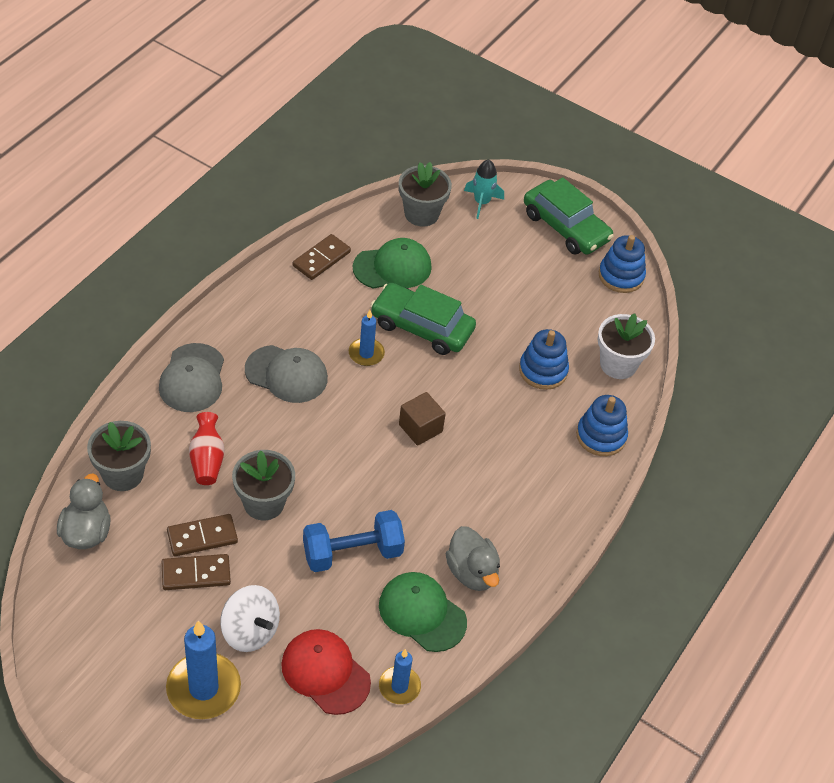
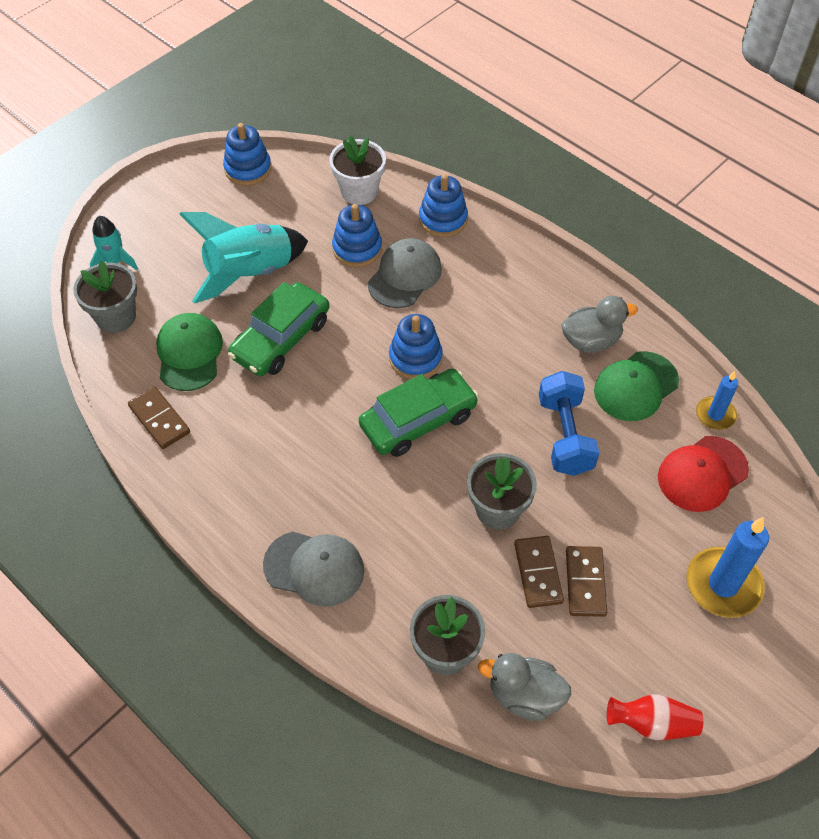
camera: 75 degrees left, 5 degrees up
red vase [189,412,224,485] -> red vase moved to [607,695,703,740]
white spinning top [220,585,280,652] -> none
grey cap [245,345,328,403] -> grey cap moved to [368,238,442,308]
blue candle [349,310,385,366] -> none
brown cube [399,392,446,446] -> blue stacking toy [389,314,443,379]
green car [524,177,614,255] -> green car moved to [359,369,479,457]
none -> turquoise rocket [180,212,308,303]

